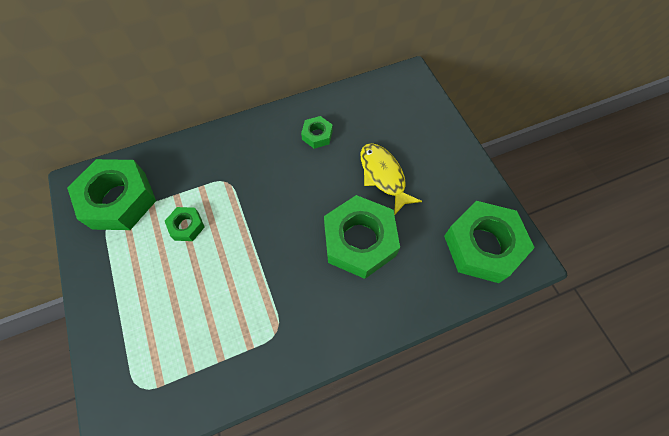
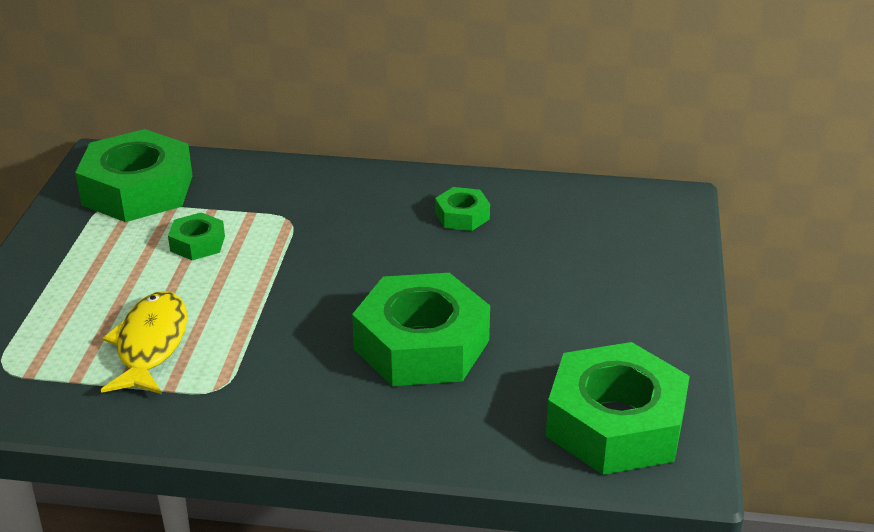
camera: 30 degrees right, 30 degrees down
yellow fish [361,143,422,215] -> yellow fish moved to [101,291,187,394]

